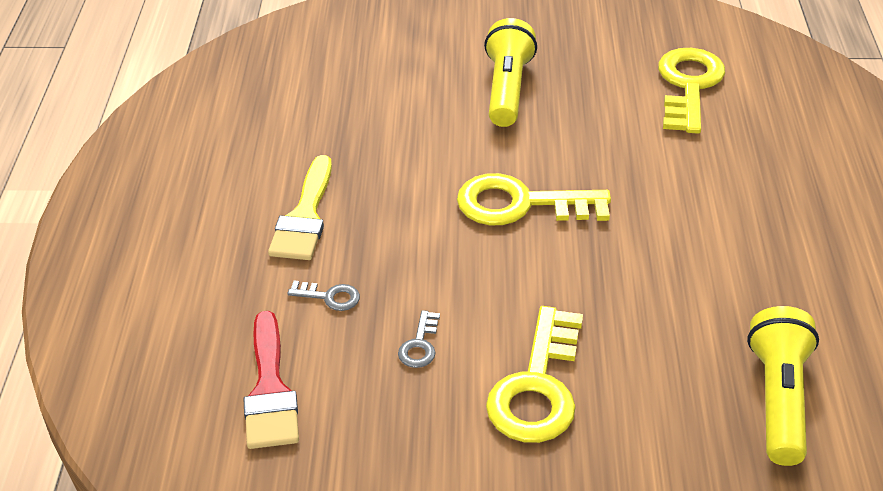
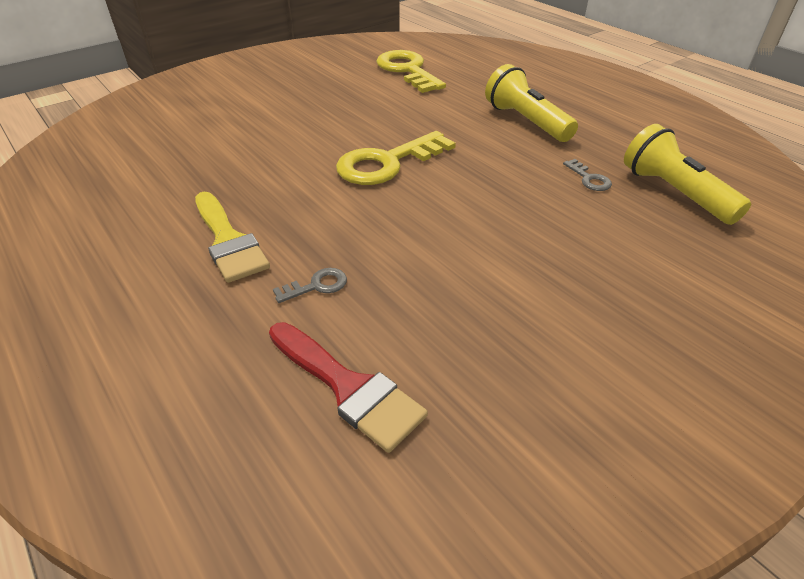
camera: 40 degrees left, 0 degrees up
grey key [398,310,440,368] -> grey key moved to [563,159,612,191]
yellow flashlight [484,18,537,127] -> yellow flashlight moved to [485,64,578,142]
yellow key [486,306,583,443] -> none

